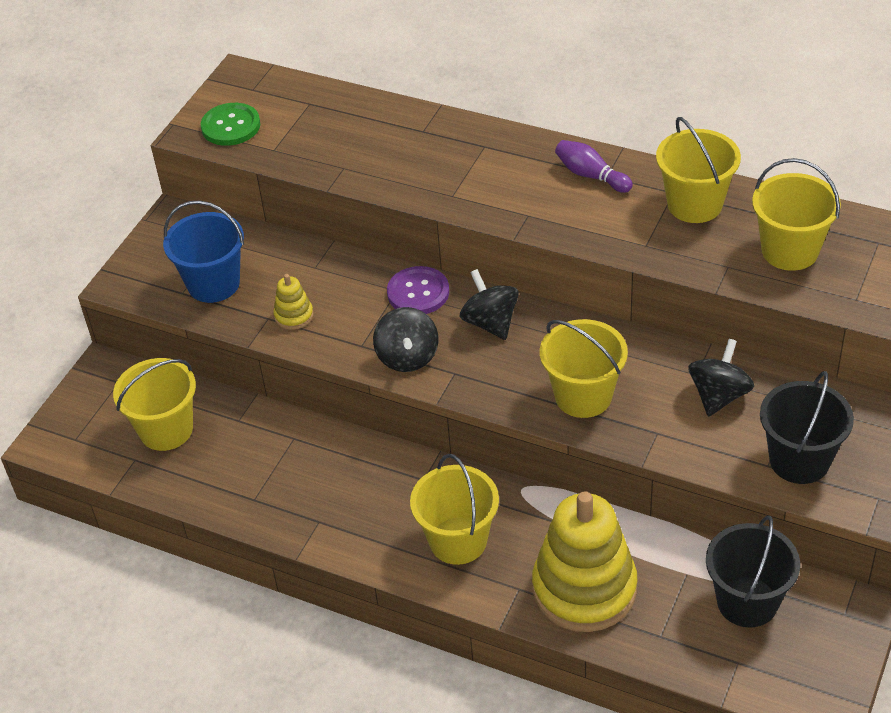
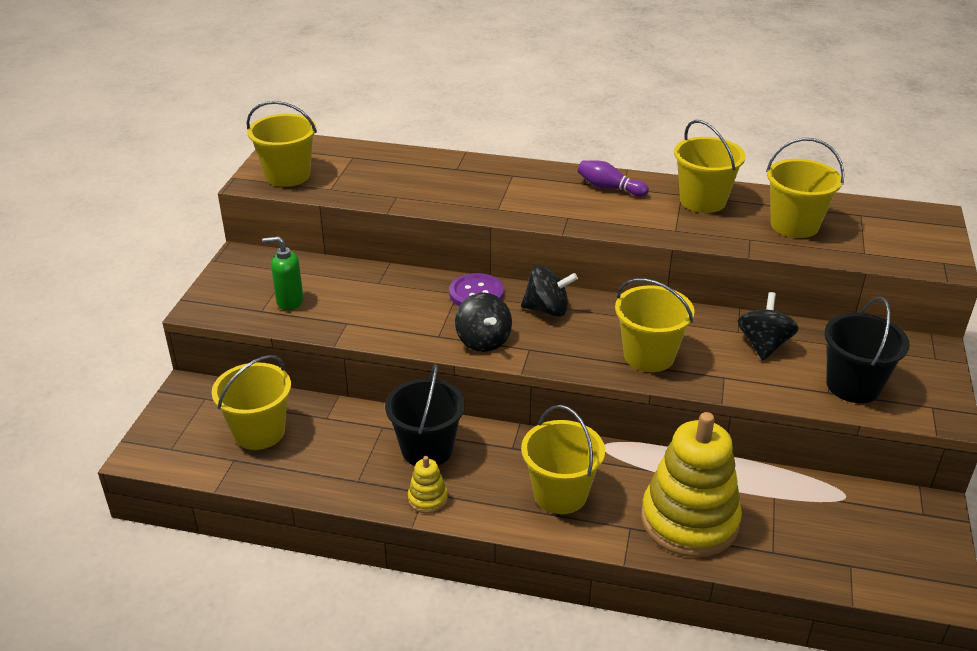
camera: 15 degrees left, 10 degrees down
blue bucket [163,201,244,303] -> green soap dispenser [262,236,304,310]
green button [201,103,260,146] -> yellow bucket [247,101,317,187]
yellow stacking toy [273,274,314,330] -> yellow stacking toy moved to [408,456,448,513]
black spinning top [460,269,519,340] -> black spinning top turned 135 degrees clockwise [521,265,578,317]
black bucket [706,515,800,627] -> black bucket moved to [385,364,465,466]

